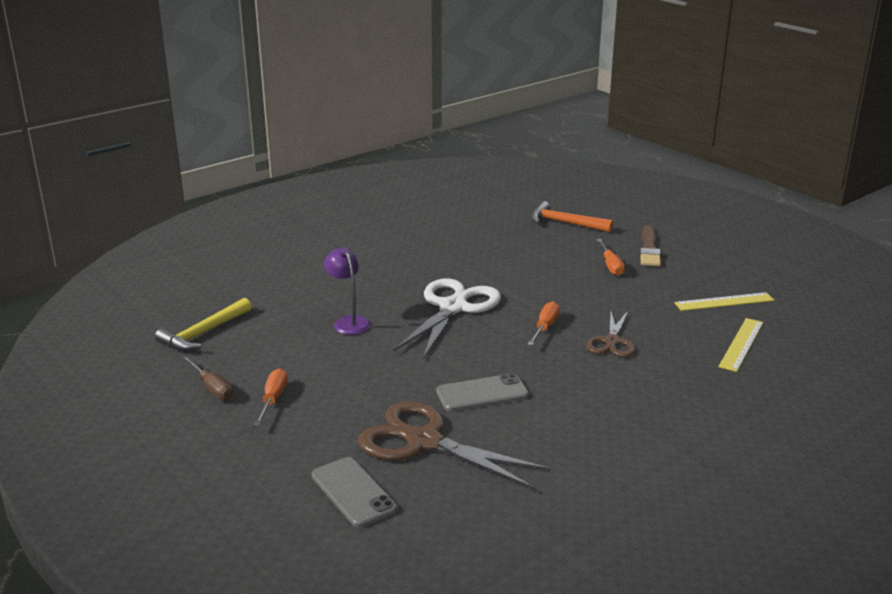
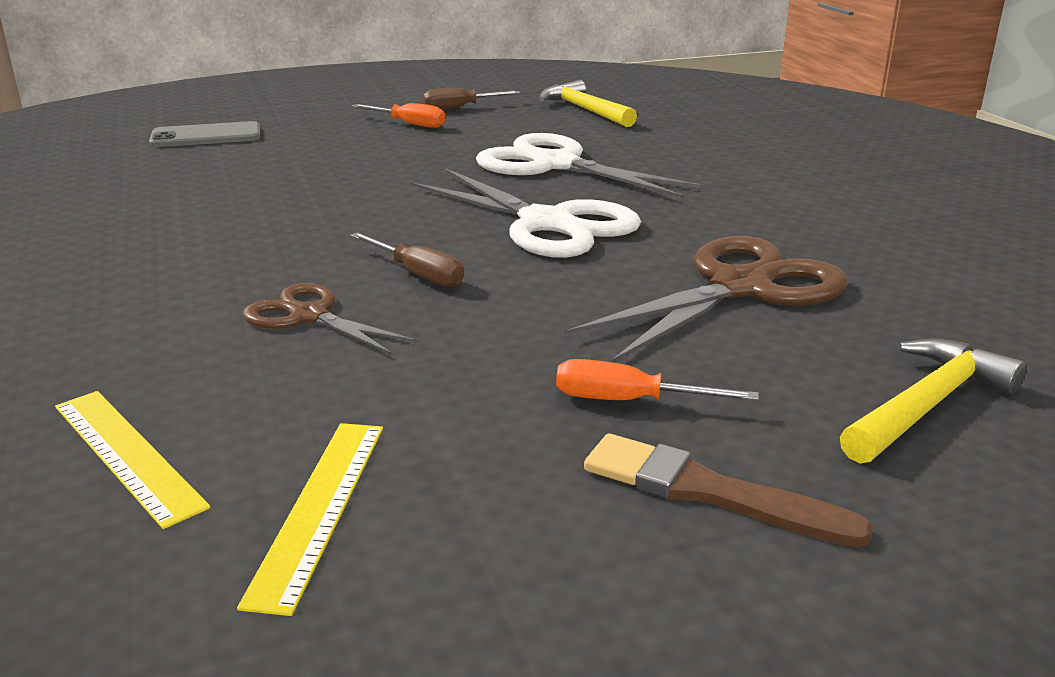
camera: 110 degrees right, 0 degrees up
purple lamp [324,247,371,335] -> white scissors [476,133,708,199]
brown scissors [358,401,551,489] -> brown scissors moved to [564,236,848,363]
grey phone [436,373,529,412] -> none
orange screwdriver [527,301,560,346] -> brown screwdriver [350,232,464,287]
orange hammer [531,201,613,232] -> yellow hammer [840,338,1026,464]

